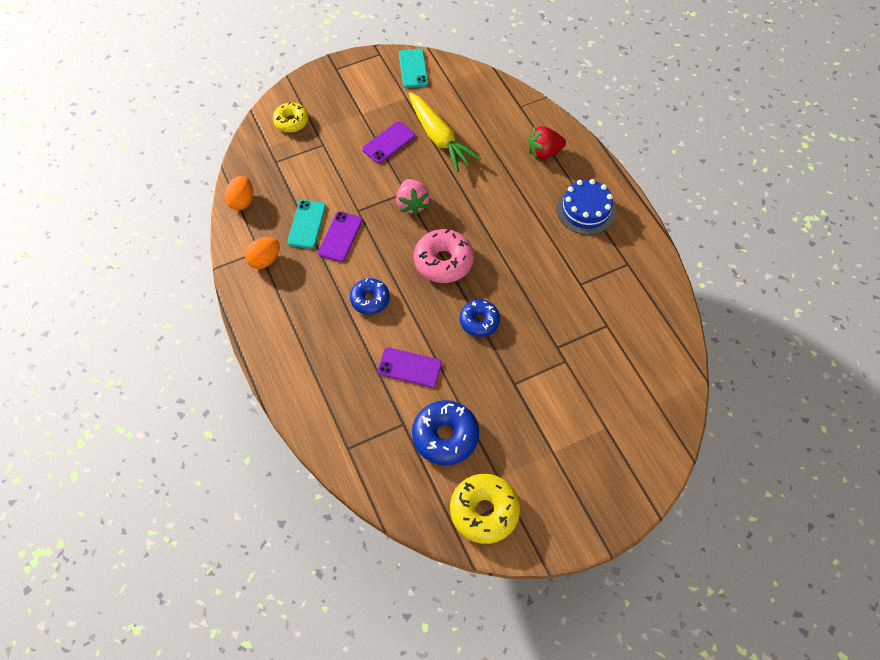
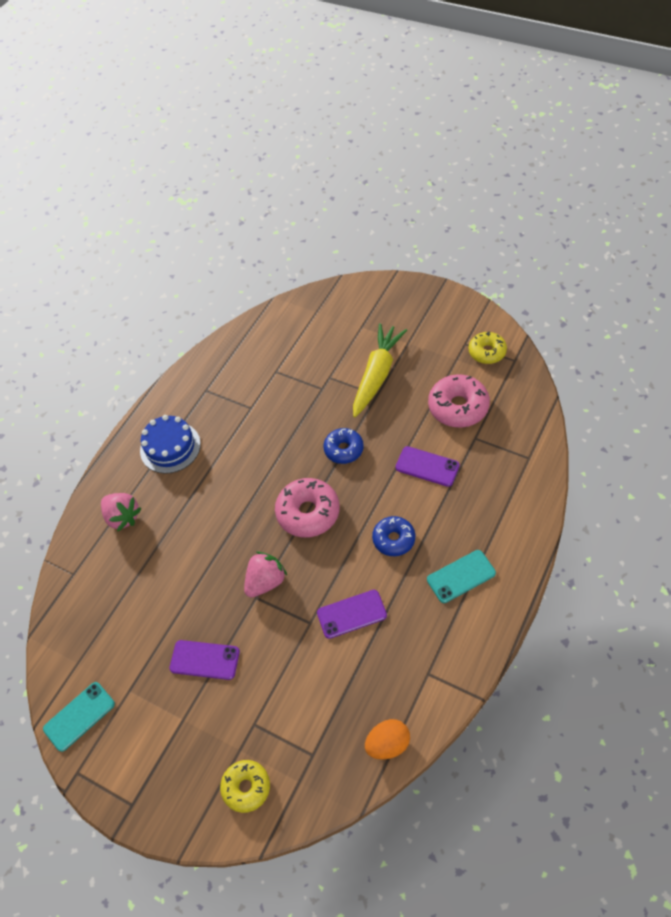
camera: 120 degrees left, 5 degrees down
orange egg [245,237,280,269] -> none
turquoise phone [287,200,326,249] -> turquoise phone moved to [427,550,496,603]
purple phone [378,348,442,387] -> purple phone turned 45 degrees counterclockwise [396,446,460,487]
yellow carrot [409,92,481,172] -> yellow carrot moved to [353,323,407,417]
blue donut [412,400,479,465] -> pink donut [428,374,490,428]
yellow donut [450,474,520,544] -> yellow donut [469,331,507,364], size x0.65
red strawberry [528,126,566,160] -> pink strawberry [101,493,142,532]

